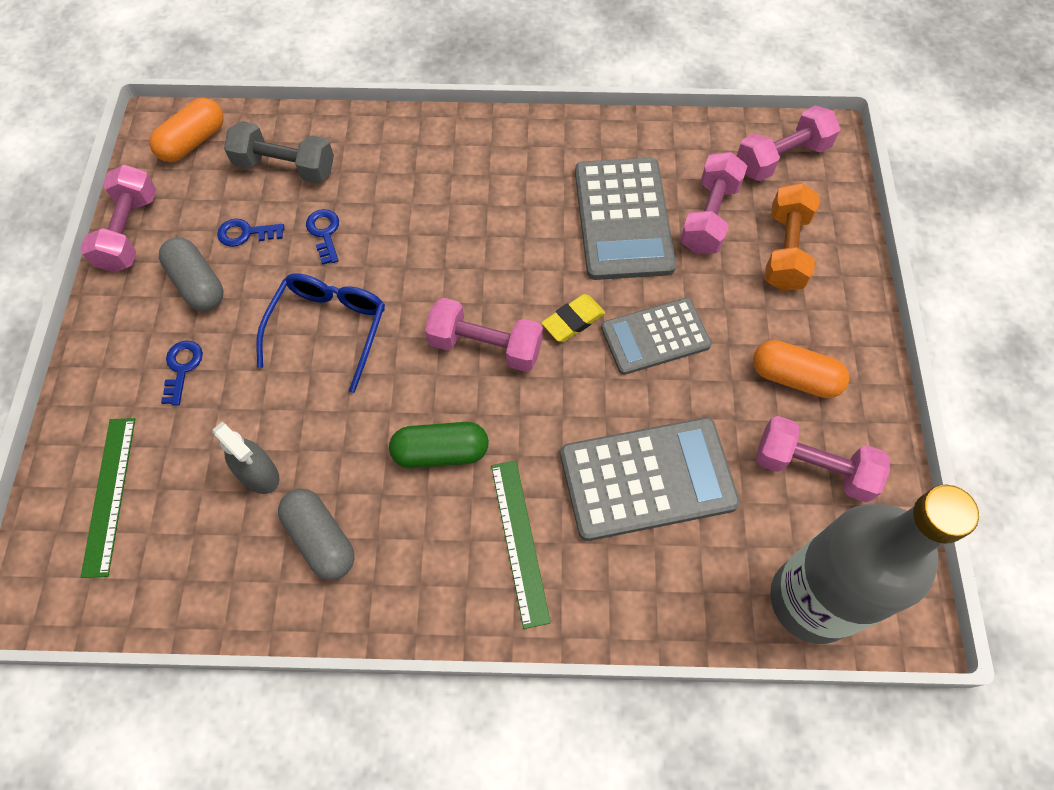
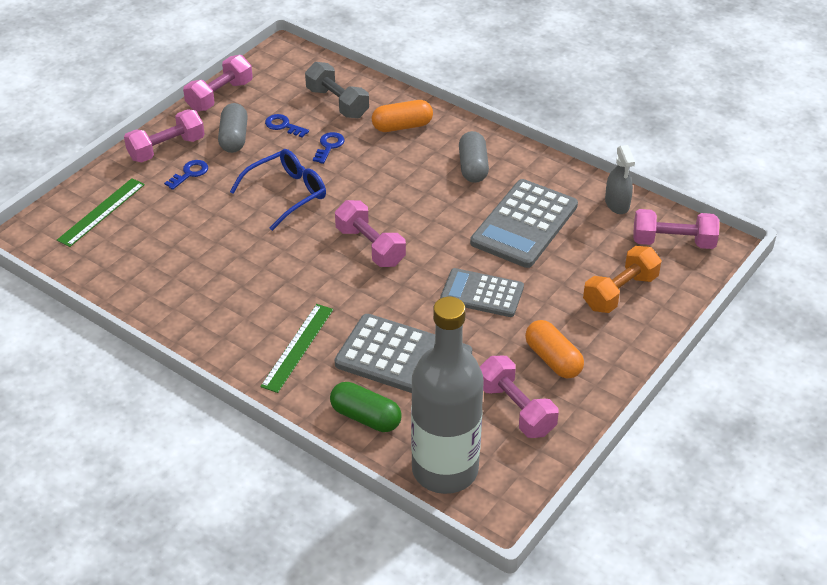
camera: 35 degrees right, 20 degrees down
orange capsule [149,98,224,162] -> orange capsule moved to [372,100,433,132]
grey spray bottle [212,421,279,494] -> grey spray bottle moved to [605,145,635,214]
grey capsule [278,489,355,580] -> grey capsule moved to [459,131,489,183]
green capsule [389,422,489,468] -> green capsule moved to [330,382,402,432]
yellow eraser [541,294,605,342] -> none
pink dumbbell [680,152,747,254] -> pink dumbbell moved to [124,109,205,162]

